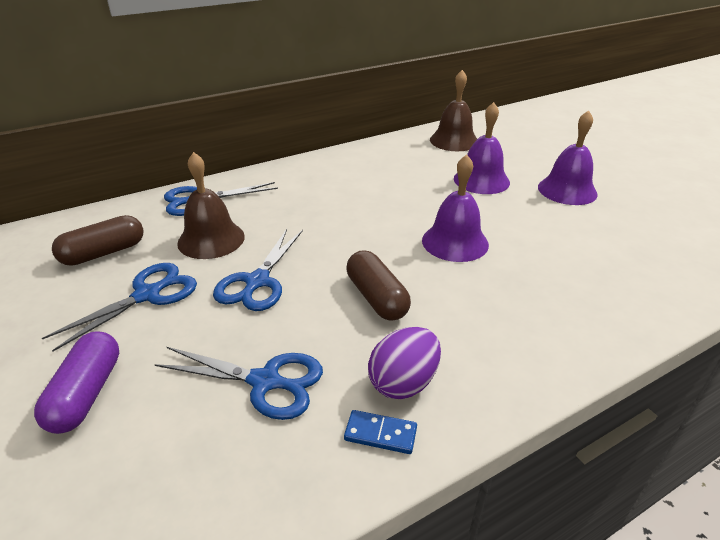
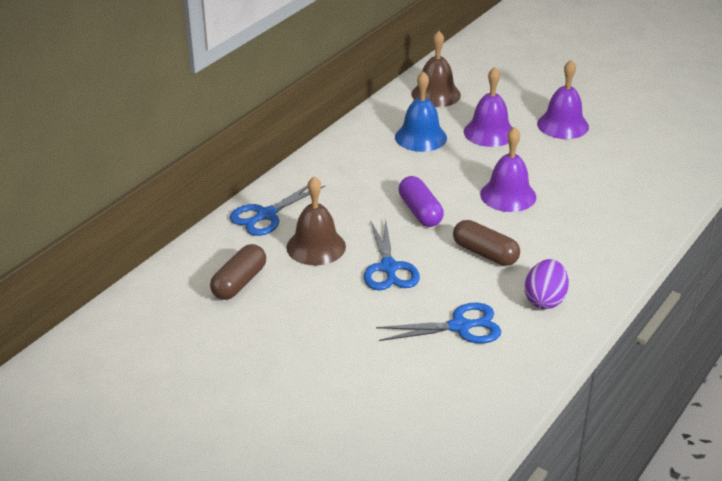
camera: 25 degrees left, 0 degrees up
purple capsule [34,332,119,434] -> purple capsule moved to [399,176,444,227]
blue scissors [42,263,197,351] -> none
blue domino [344,410,417,454] -> none
none -> blue bell [395,71,447,152]

